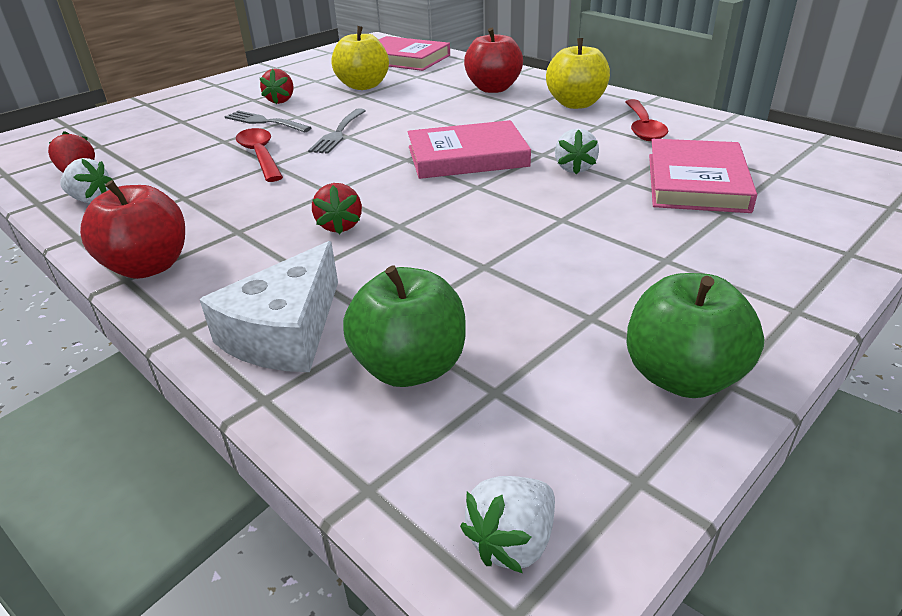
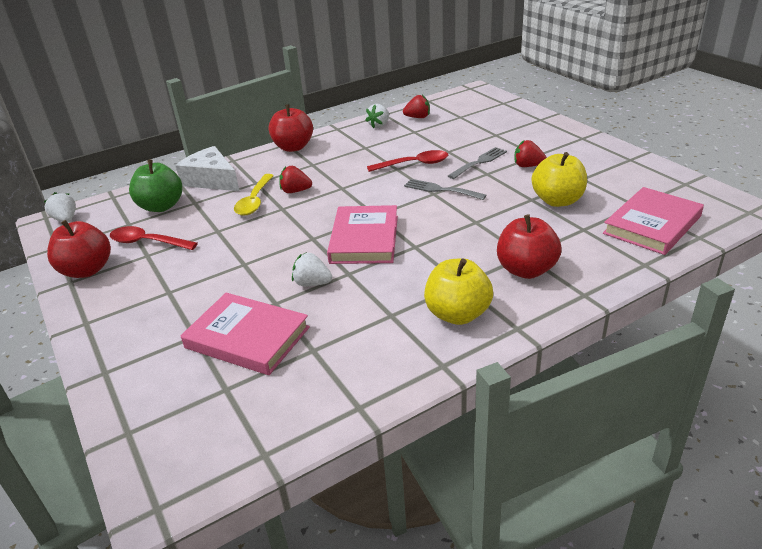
camera: 105 degrees right, 0 degrees up
red spoon [625,99,668,141] -> red spoon moved to [110,226,198,250]
green apple [627,273,765,398] -> red apple [47,220,111,278]
none -> yellow spoon [234,174,274,216]

